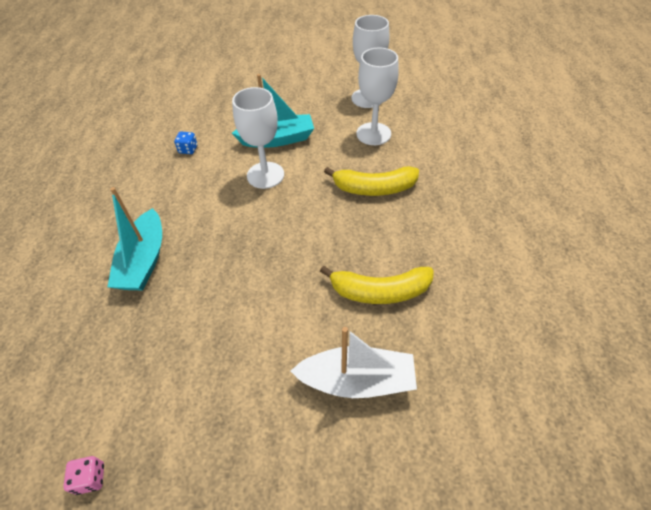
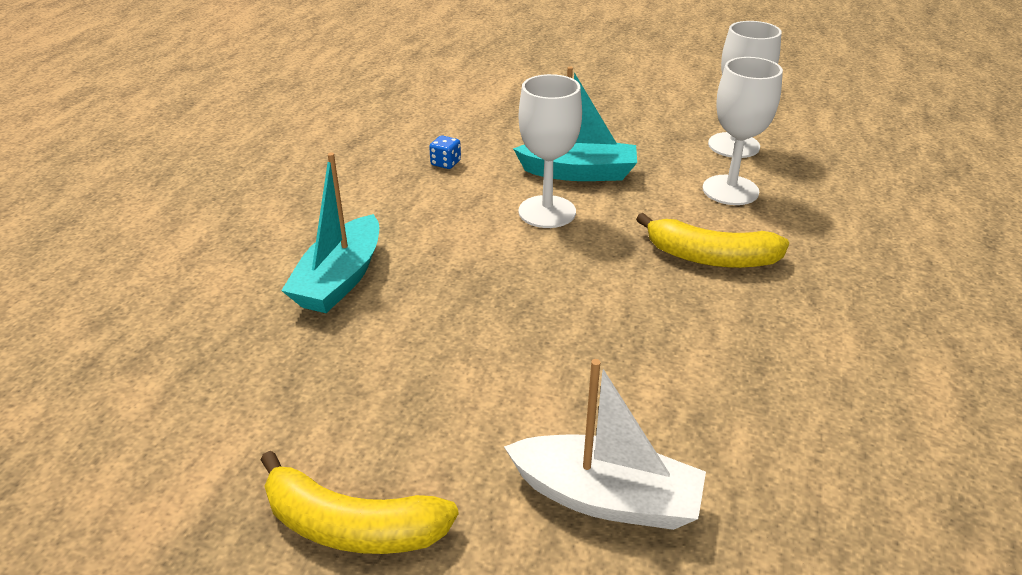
camera: 15 degrees right, 15 degrees down
pink dice [63,456,104,495] -> none
yellow banana [320,266,434,304] -> yellow banana moved to [261,451,459,554]

